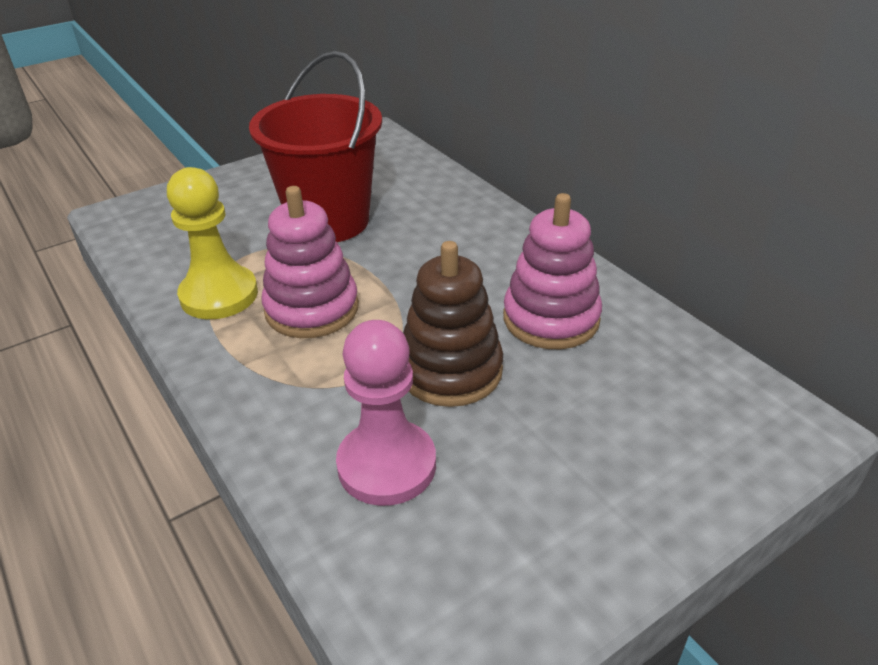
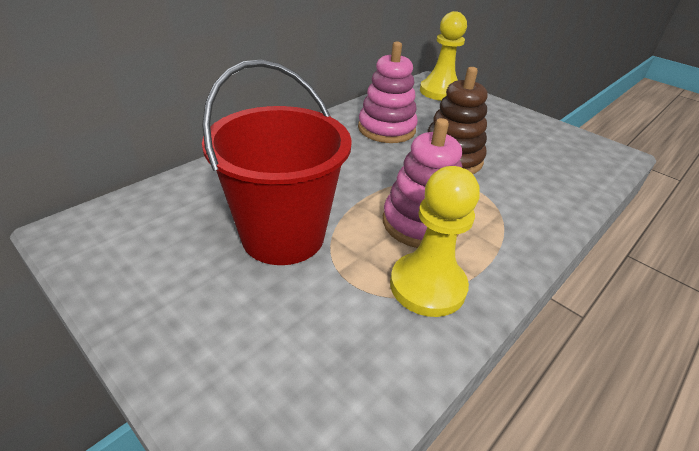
camera: 105 degrees left, 0 degrees up
pink pawn [336,320,436,506] -> none
none -> yellow pawn [420,11,467,101]

